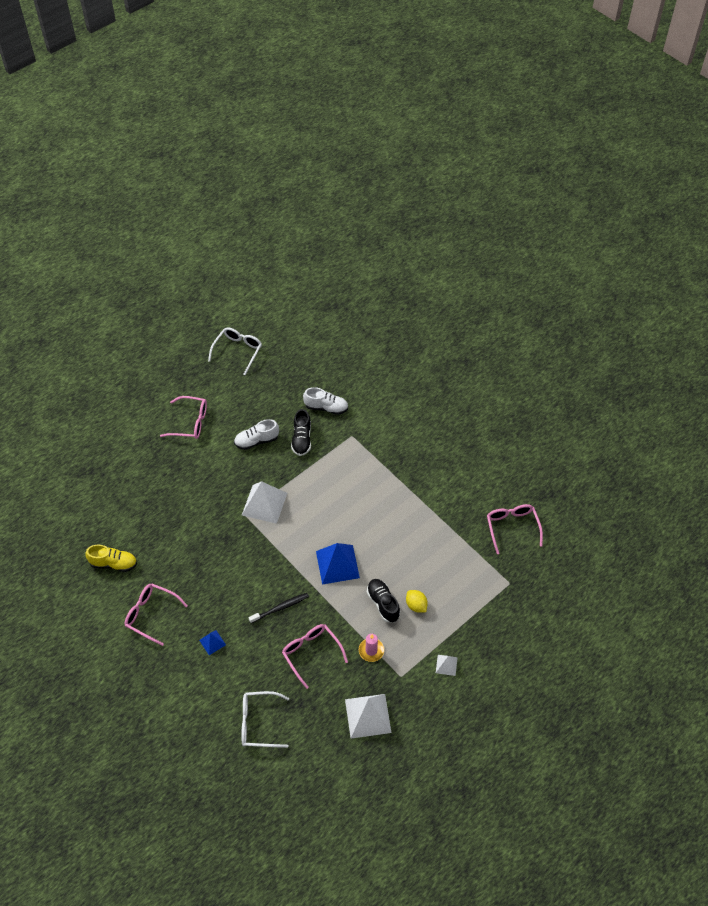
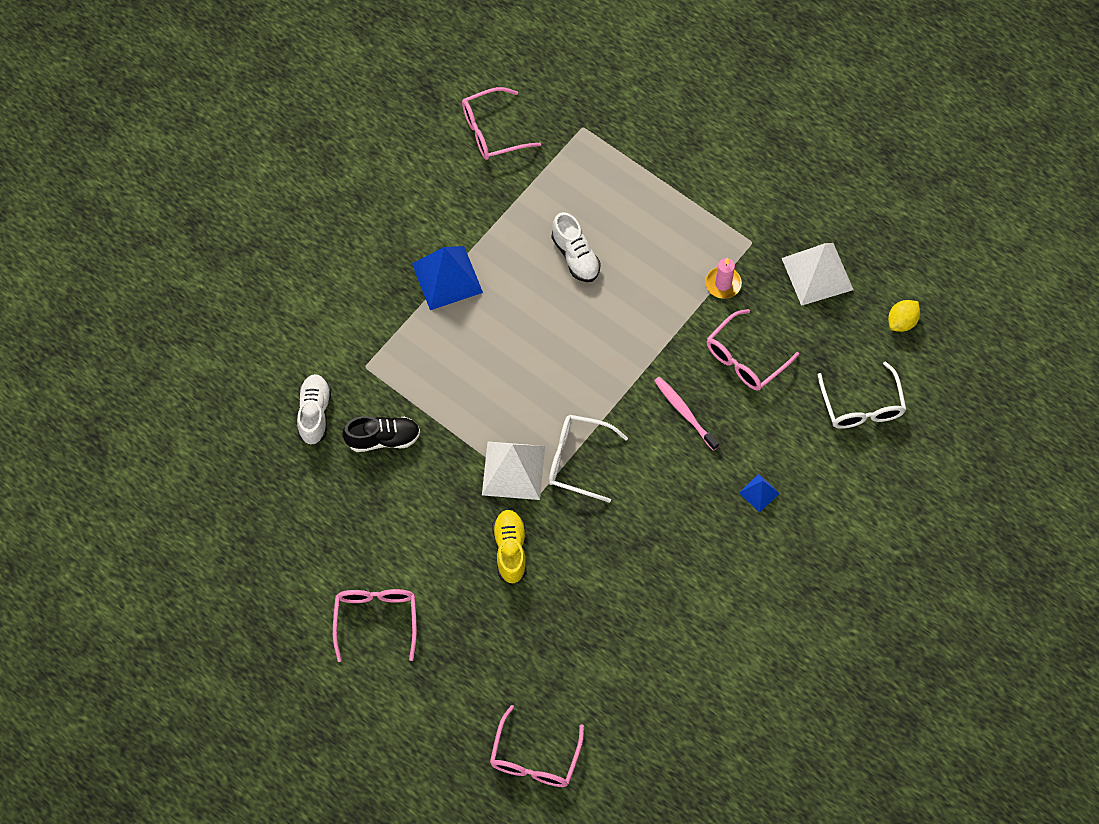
camera: 100 degrees left, 10 degrees up
yellow shoe [86,545,137,572] -> yellow shoe moved to [492,510,526,584]
pink glasses [124,583,188,646] -> pink glasses moved to [490,705,584,787]
white glasses [208,327,262,375] -> white glasses moved to [549,415,628,503]
white shoe [234,419,279,450] -> white shoe moved to [552,212,601,282]
black toothbrush [248,593,309,623] -> pink toothbrush [654,377,719,451]
blue pyramid [316,543,360,584] -> blue pyramid moved to [412,246,483,310]
black shoe [367,579,400,622] -> none
yellow lemon [406,590,428,612] -> yellow lemon moved to [888,300,920,332]
white pyramid [436,655,458,676] -> none

